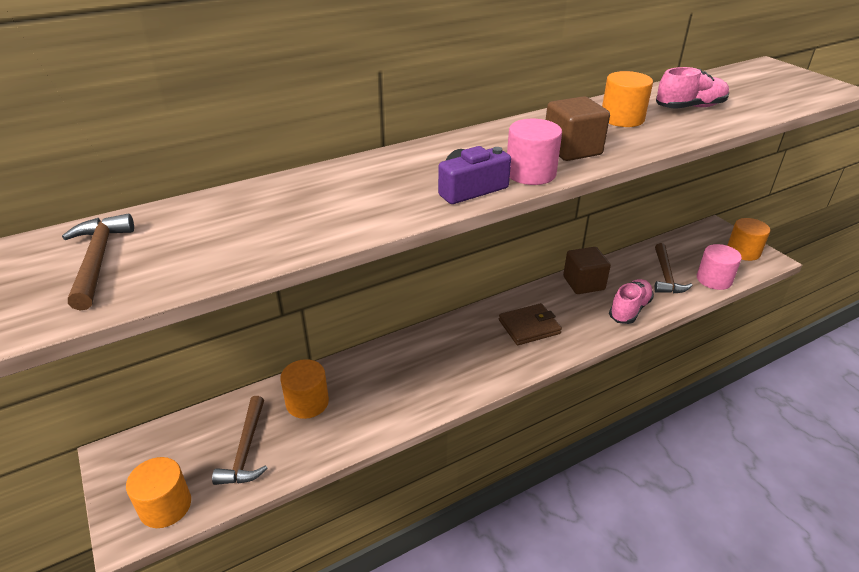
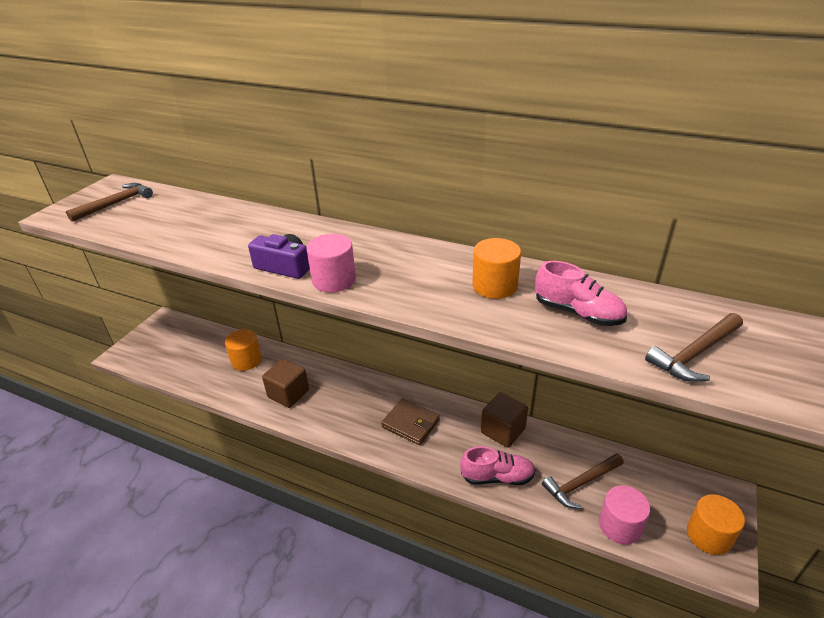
camera: 55 degrees right, 0 degrees up
orange cylinder [126,457,191,528] -> none
brown hammer [212,396,268,485] -> brown hammer moved to [645,313,743,382]
brown cube [546,96,610,161] -> brown cube moved to [262,359,309,408]

